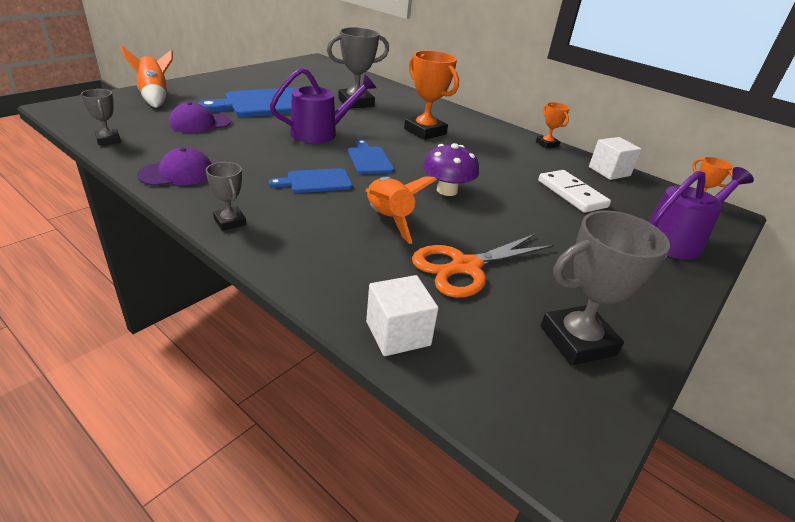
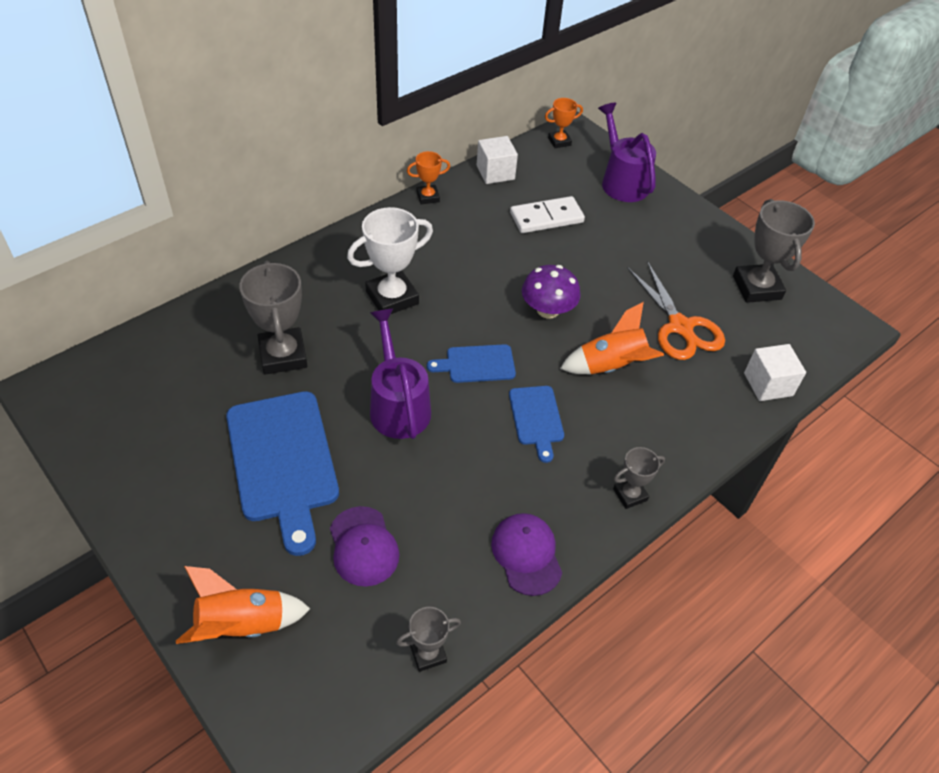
camera: 80 degrees left, 15 degrees up
orange trophy [404,50,459,140] -> white trophy [347,207,433,314]

